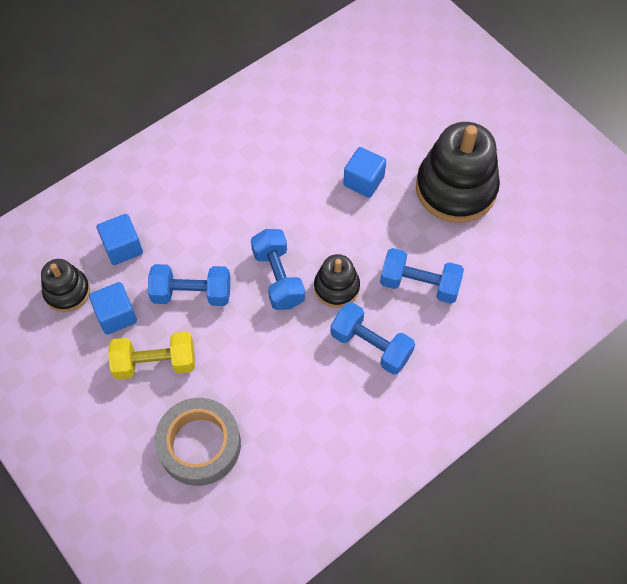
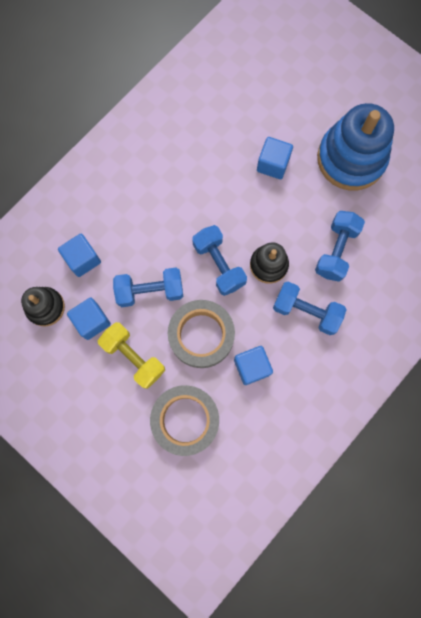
camera: 10 degrees left, 15 degrees up
yellow dumbbell [108,332,195,380] -> yellow dumbbell turned 60 degrees clockwise [98,322,165,389]
blue dumbbell [380,248,464,304] -> blue dumbbell turned 75 degrees counterclockwise [315,211,365,282]
black stacking toy [416,122,500,223] -> blue stacking toy [317,103,394,190]
none -> grey tape [168,300,235,368]
none -> blue cube [234,346,273,385]

